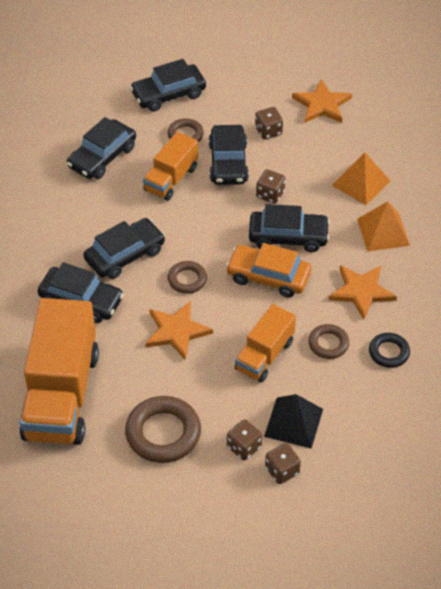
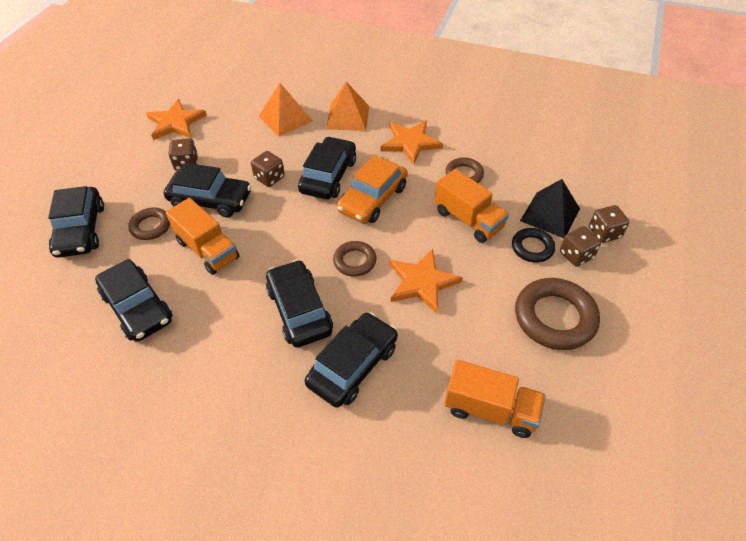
camera: 75 degrees left, 0 degrees up
orange truck [19,298,99,445] -> orange truck [444,360,546,438], size x0.54
black ring [369,333,410,368] -> black ring moved to [512,228,555,263]

